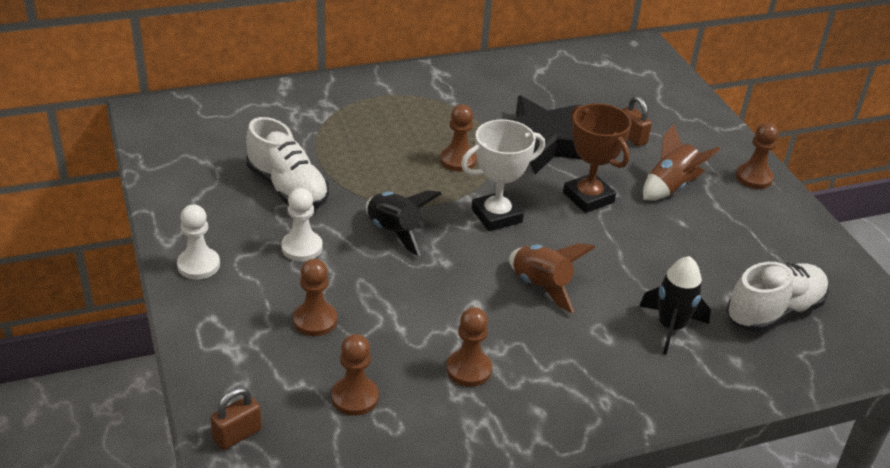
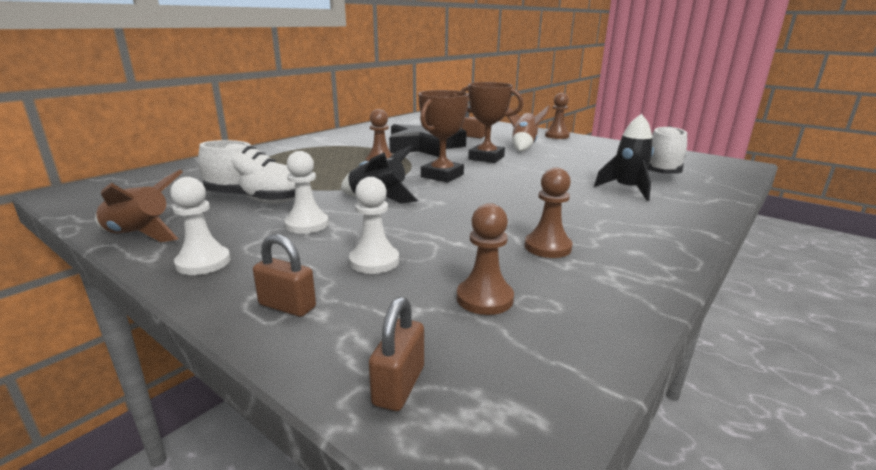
camera: 30 degrees left, 15 degrees down
brown pawn [293,259,337,336] -> white pawn [349,177,399,274]
white trophy [461,120,545,231] -> brown trophy [418,90,469,183]
brown rocket [509,243,595,313] -> brown rocket moved to [95,169,183,242]
none -> brown padlock [253,234,316,317]

